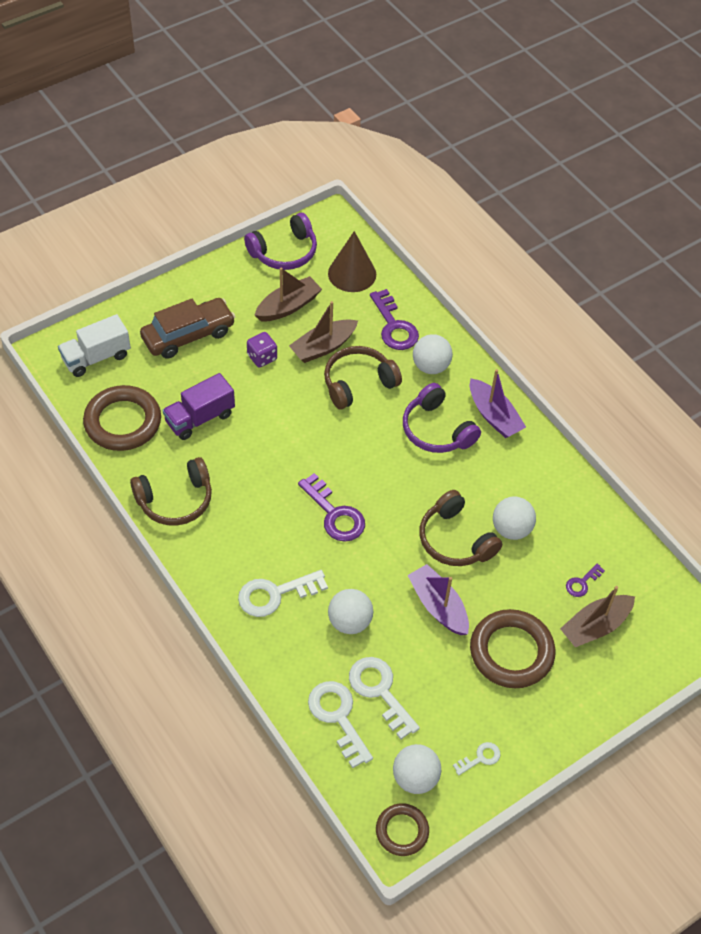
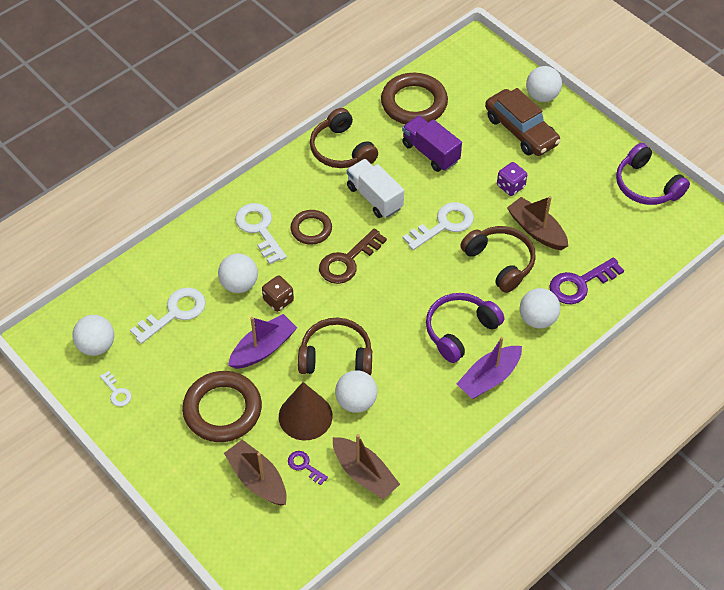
camera: 85 degrees right, 0 degrees up
white truck [58,314,131,377] -> white truck moved to [347,159,404,218]
brown boat [255,267,322,321] -> brown boat moved to [333,434,400,500]
purple key [298,473,365,542] -> brown key [319,228,387,284]
white key [308,681,373,768] -> white key moved to [403,202,474,250]
brown cone [328,231,376,292] -> brown cone moved to [279,382,333,440]
brown ring [376,803,429,856] -> brown ring moved to [290,210,332,245]
brown headphones [419,490,502,566] -> brown headphones turned 45 degrees clockwise [298,318,372,375]
none -> brown dice [262,276,294,312]
none -> white ball [526,66,562,102]

